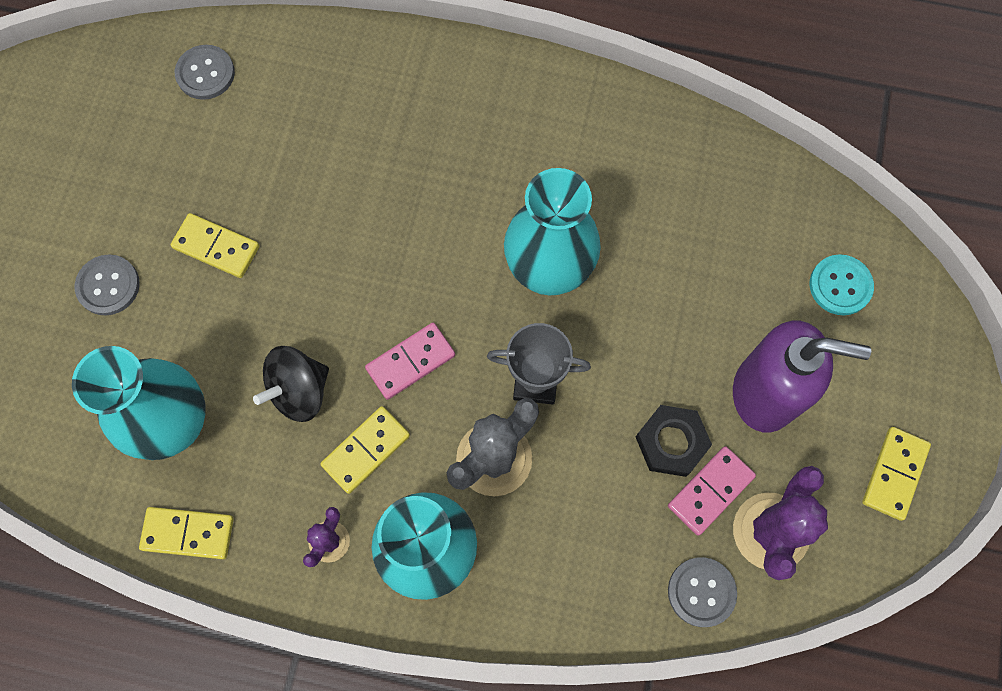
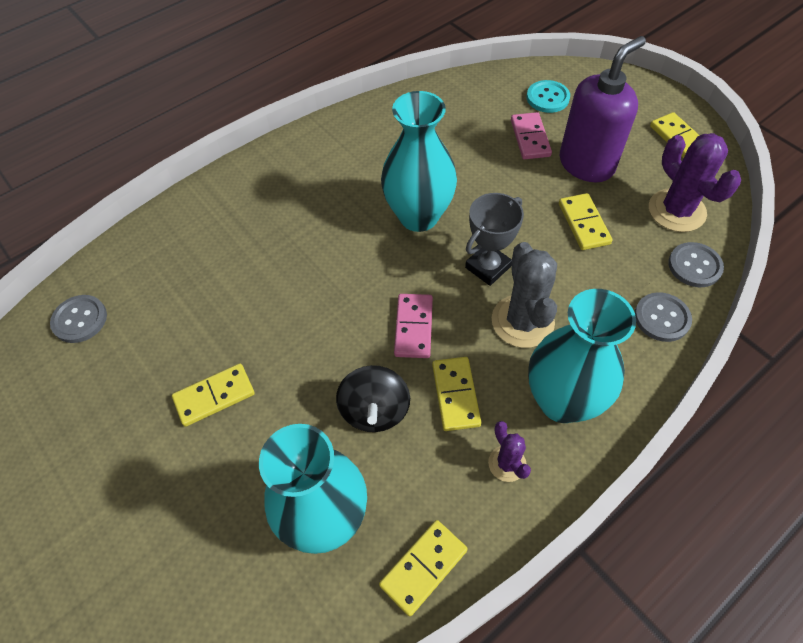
camera: 50 degrees left, 15 degrees down
grey button [75,254,140,316] -> grey button moved to [635,292,692,342]
black nut [636,405,712,477] -> yellow domino [559,193,613,250]
pink domino [668,446,756,536] -> pink domino moved to [511,112,552,159]

